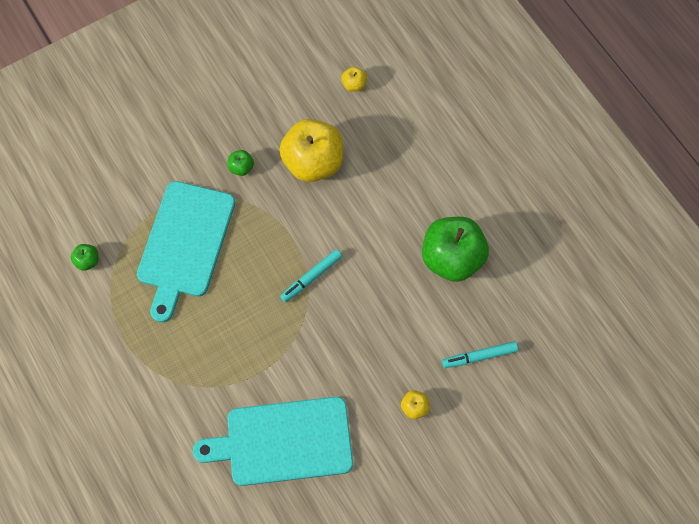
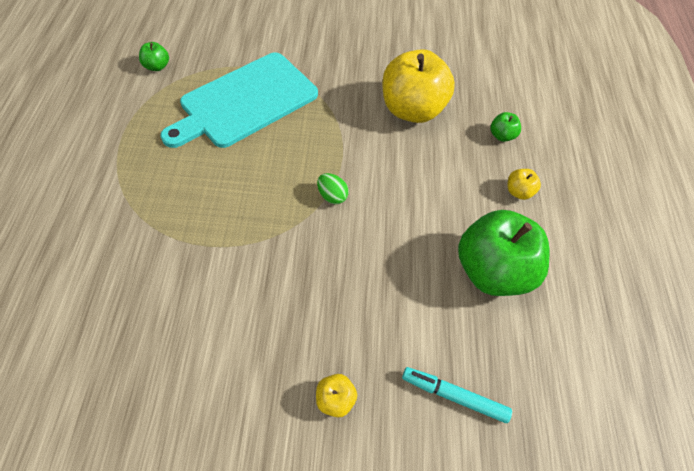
camera: 30 degrees right, 10 degrees down
turquoise cutting board [193,397,353,486] -> none
green apple [228,150,254,176] -> green apple moved to [491,112,521,142]
turquoise marker [280,249,342,302] -> green egg [317,173,349,204]
yellow apple [341,67,367,92] -> yellow apple moved to [507,169,541,200]

